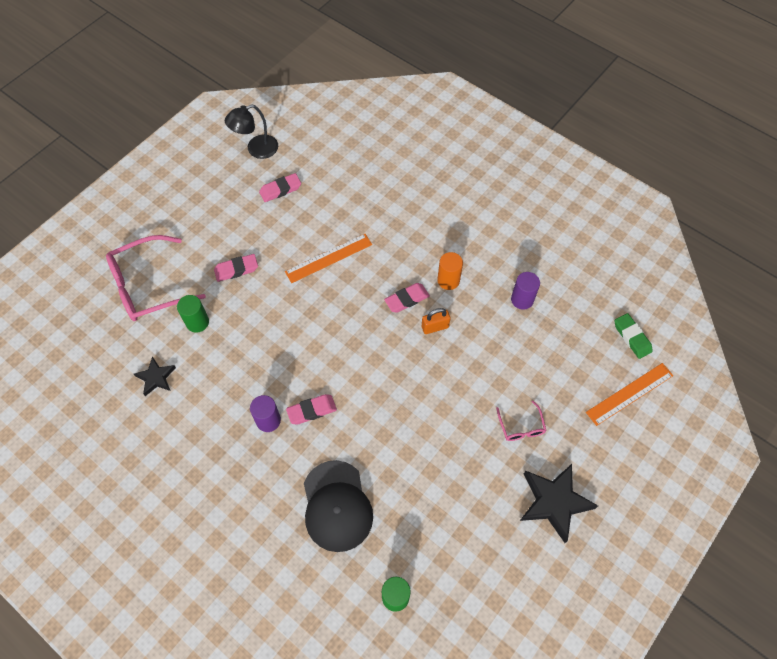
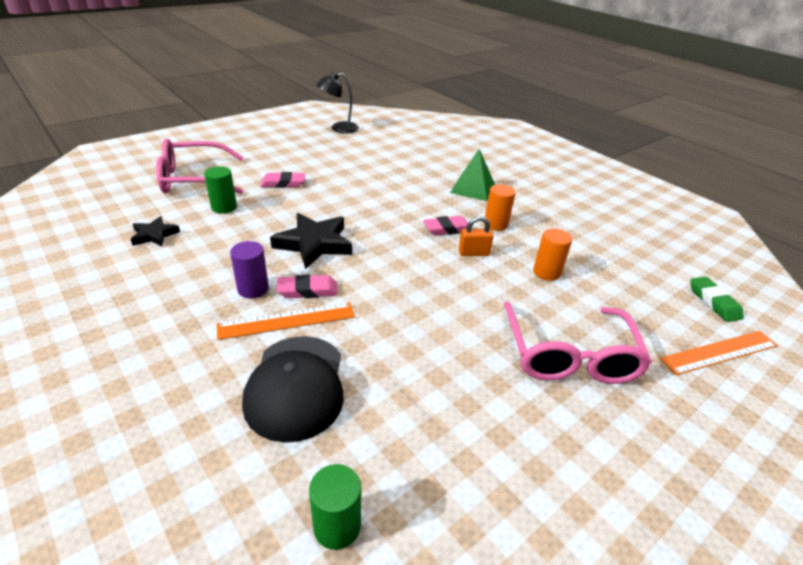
camera: 10 degrees right, 25 degrees down
pink eraser [259,173,301,202] -> none
orange ruler [285,234,372,283] -> orange ruler moved to [217,302,355,340]
pink glasses [496,401,547,441] -> pink glasses [504,302,652,384], size x2.15
purple cylinder [511,272,540,310] -> none
black star [520,464,598,543] -> black star moved to [270,213,352,269]
none -> green pyramid [450,149,495,201]
none -> orange cylinder [533,228,572,281]

